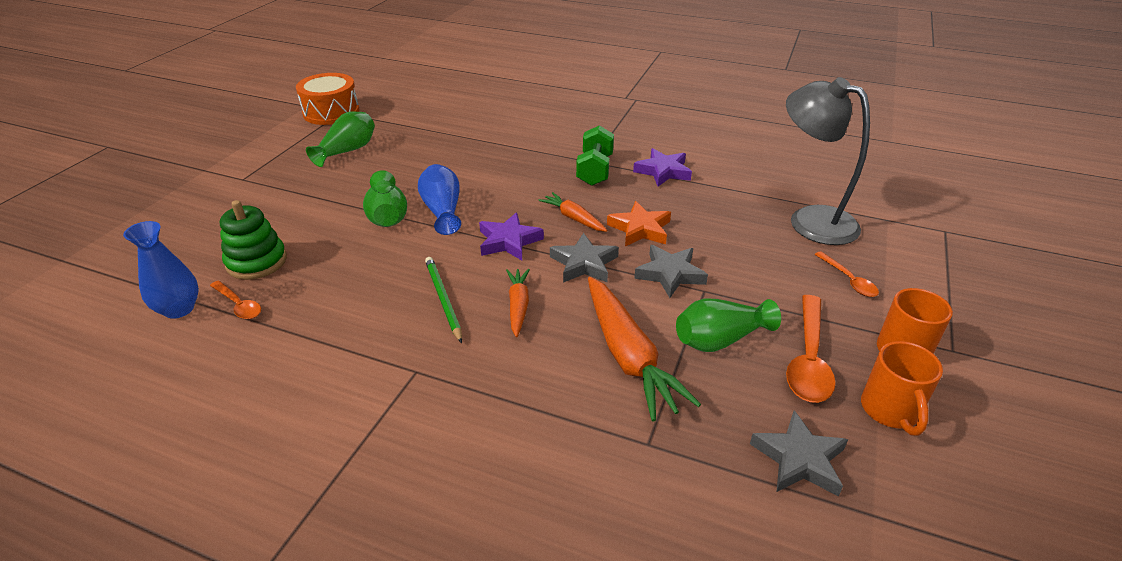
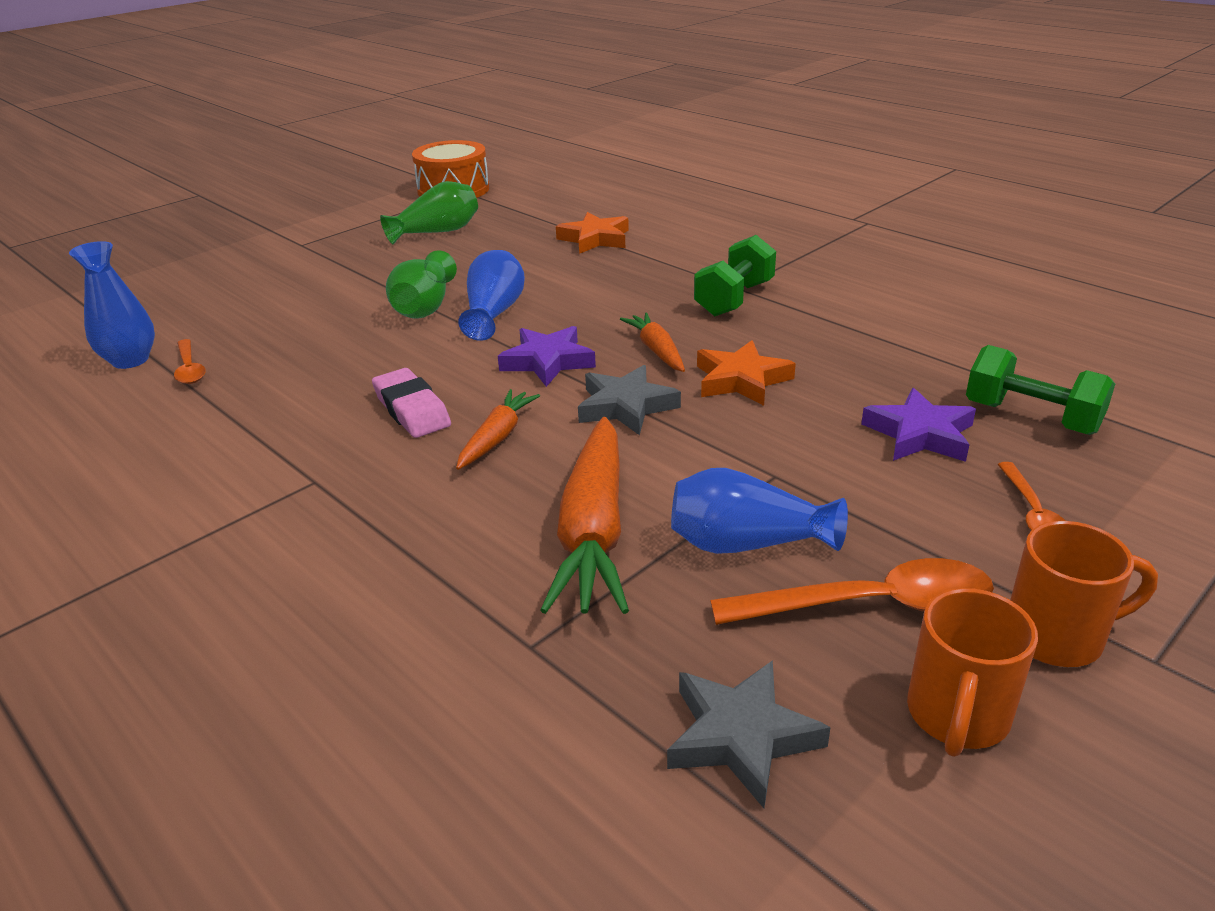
camera: 25 degrees right, 5 degrees down
green stacking toy [220,200,287,280] -> none
green pencil [425,257,462,343] -> pink eraser [372,368,451,438]
purple star [633,148,692,186] -> purple star moved to [861,388,976,462]
grey star [634,245,708,298] -> none
green vase [676,299,781,352] -> blue vase [671,468,848,554]
grey lamp [786,77,870,245] -> green dumbbell [966,345,1115,435]
orange spoon [786,295,836,403] -> orange spoon turned 135 degrees counterclockwise [710,558,994,625]
none -> orange star [556,212,629,254]

